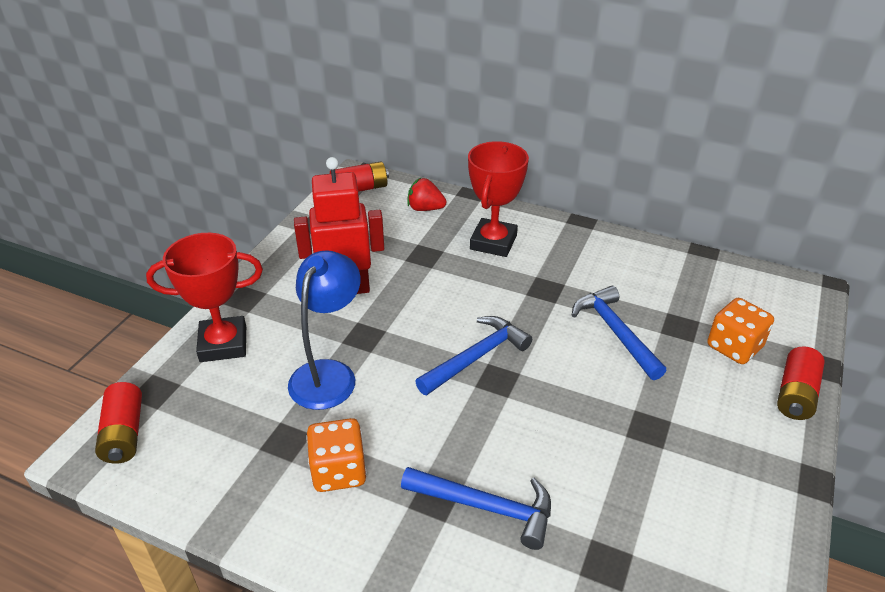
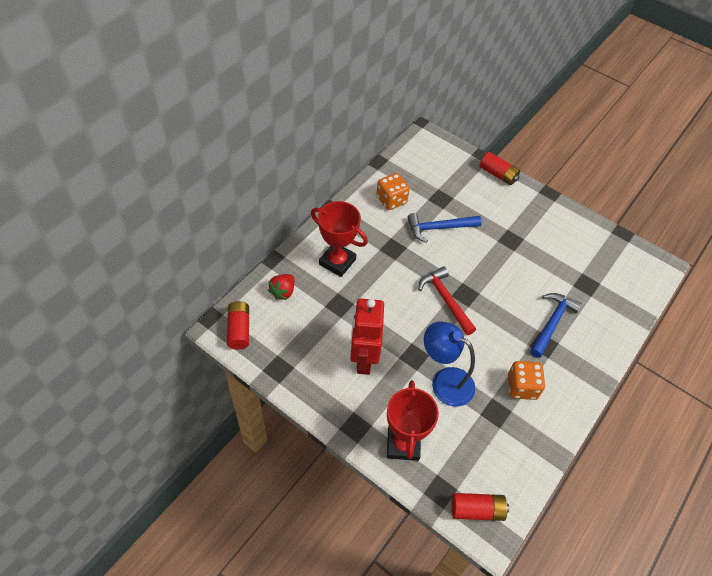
camera: 80 degrees left, 15 degrees up
blue hammer [415,316,532,395] -> red hammer [418,266,476,335]
orange dice [707,298,774,364] -> orange dice moved to [376,173,410,210]

